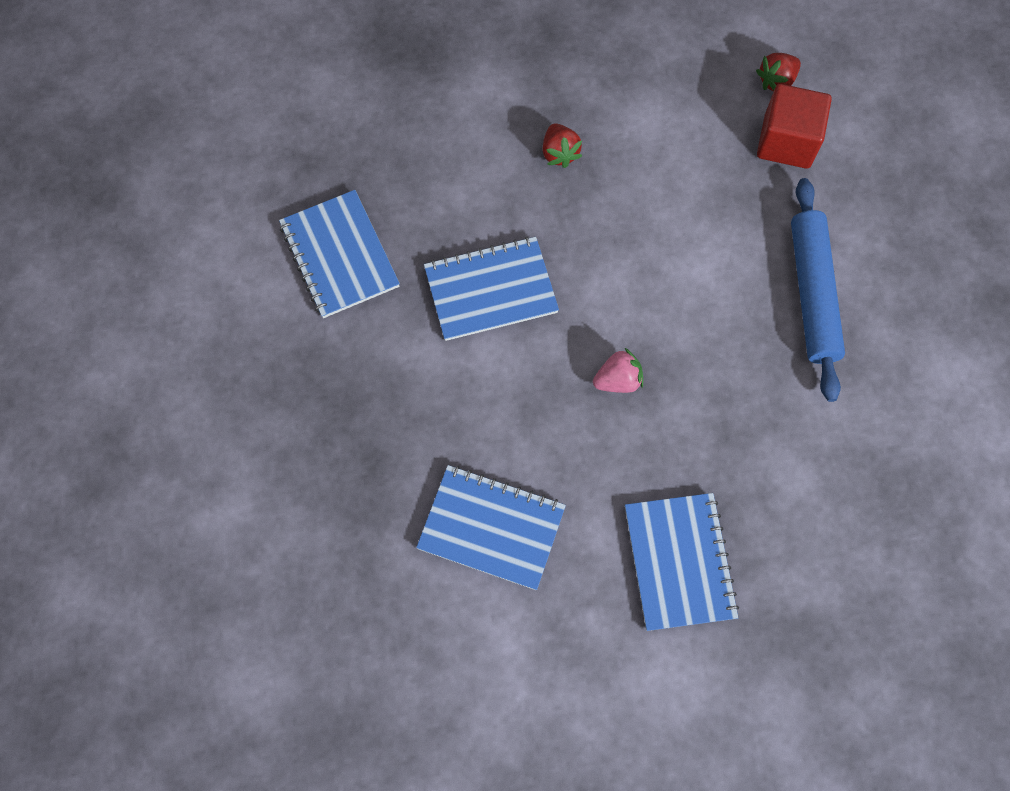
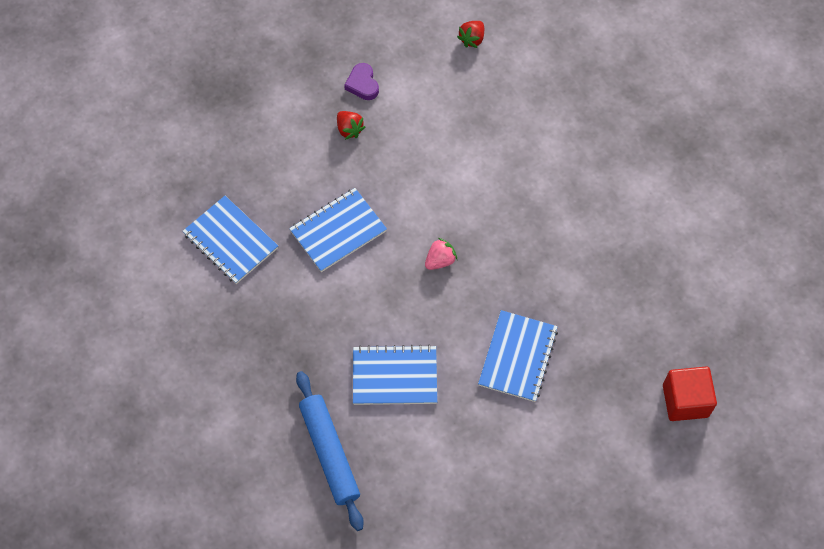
camera: 20 degrees left, 5 degrees down
blue notebook [625,493,739,631] -> blue notebook turned 45 degrees clockwise [478,310,558,402]
red cube [757,84,832,169] -> red cube moved to [663,366,717,421]
blue rolling pin [791,178,845,402] -> blue rolling pin moved to [296,371,364,531]
none -> purple heart [344,63,379,100]

